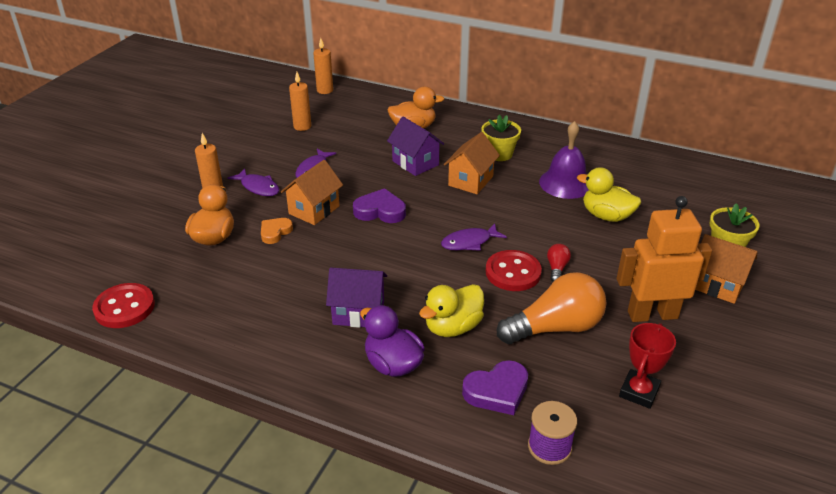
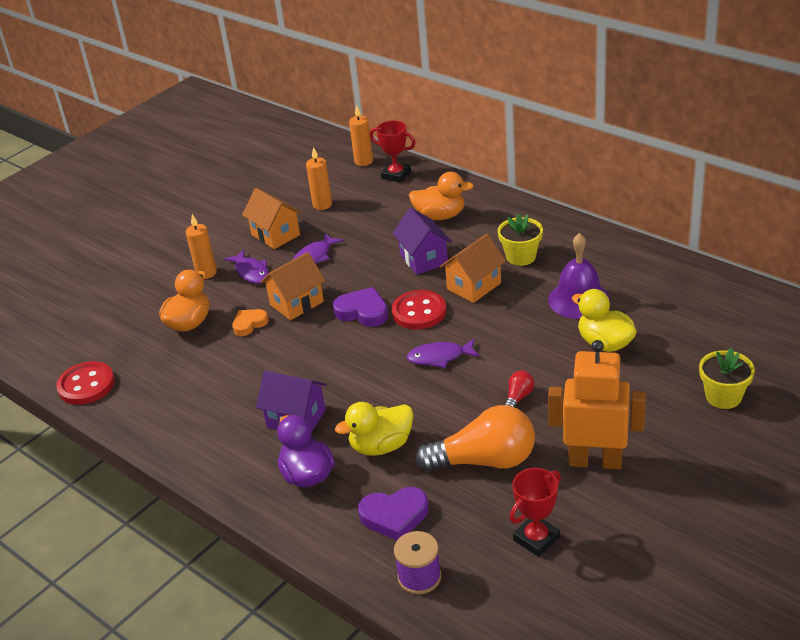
camera: 20 degrees right, 0 degrees up
red button [486,250,542,291] -> red button moved to [392,290,446,330]
orange house [695,234,758,304] -> orange house moved to [242,188,302,249]
none -> red trophy [370,120,416,183]

